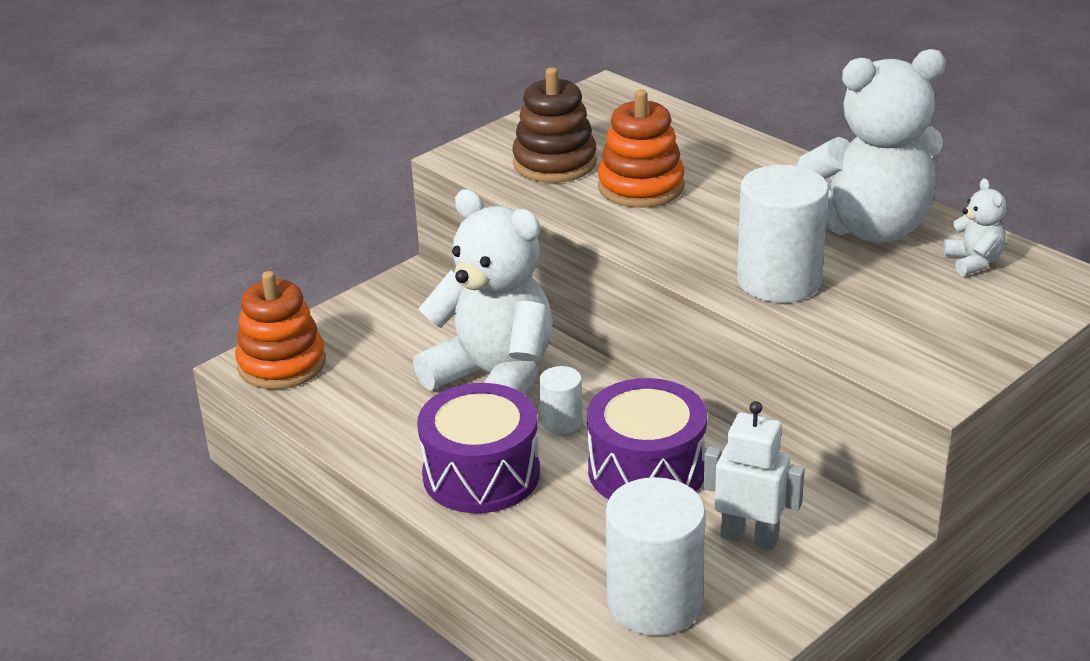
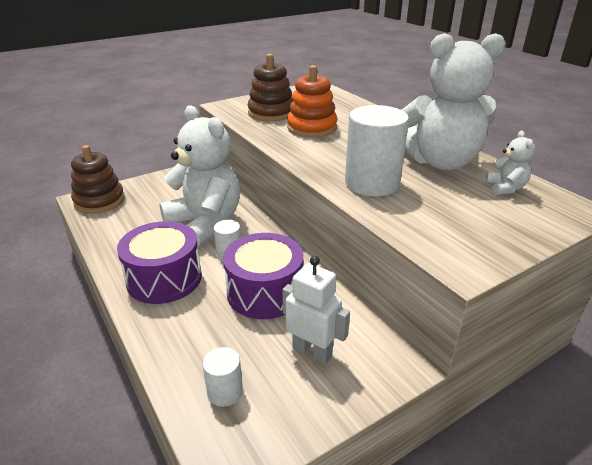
camera: 10 degrees right, 0 degrees up
orange stacking toy [235,271,326,390] -> brown stacking toy [71,145,125,214]
white cylinder [606,477,705,636] -> white cylinder [203,347,243,407], size x0.50

